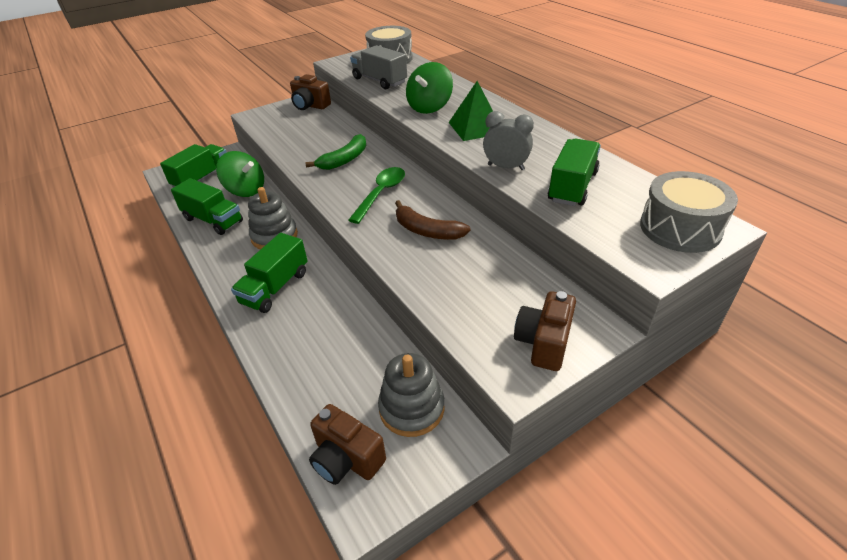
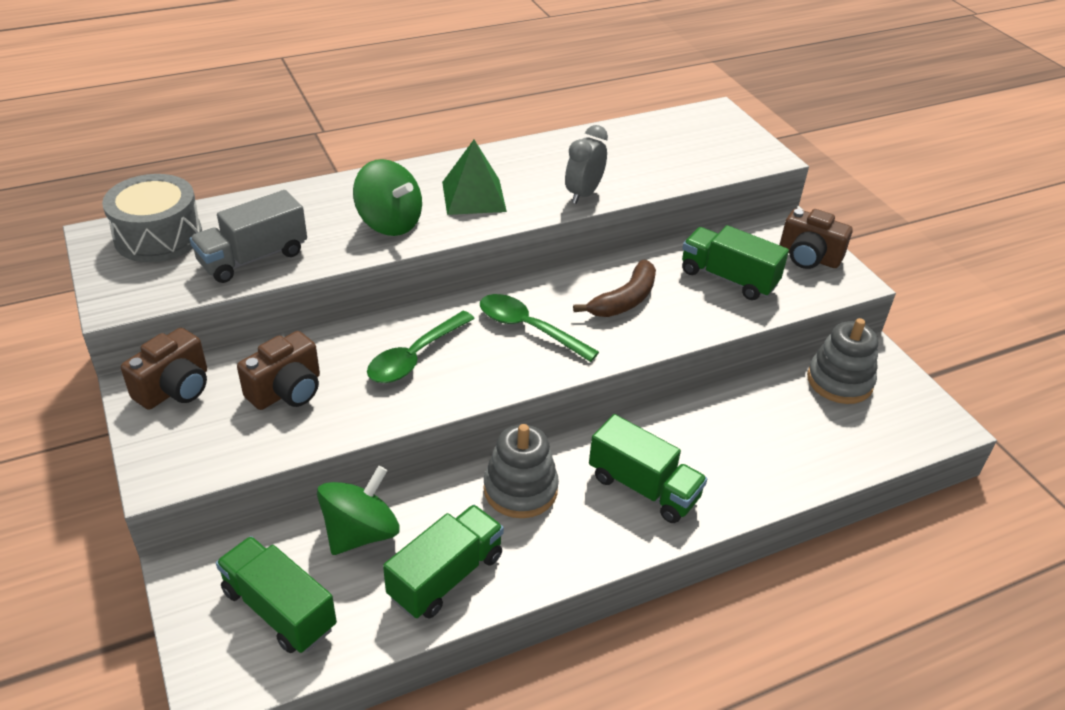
camera: 85 degrees left, 0 degrees up
green banana [305,134,366,170] -> green spoon [367,311,475,383]
brown camera [309,404,386,485] -> brown camera moved to [237,331,320,410]
green truck [548,139,601,206] -> green truck moved to [682,225,789,300]
grey drum [640,171,738,253] -> none

